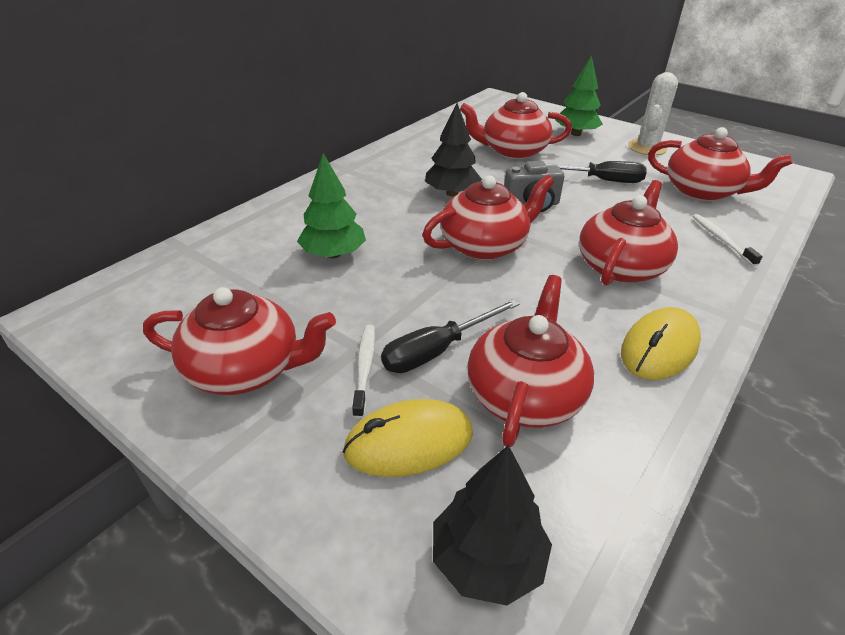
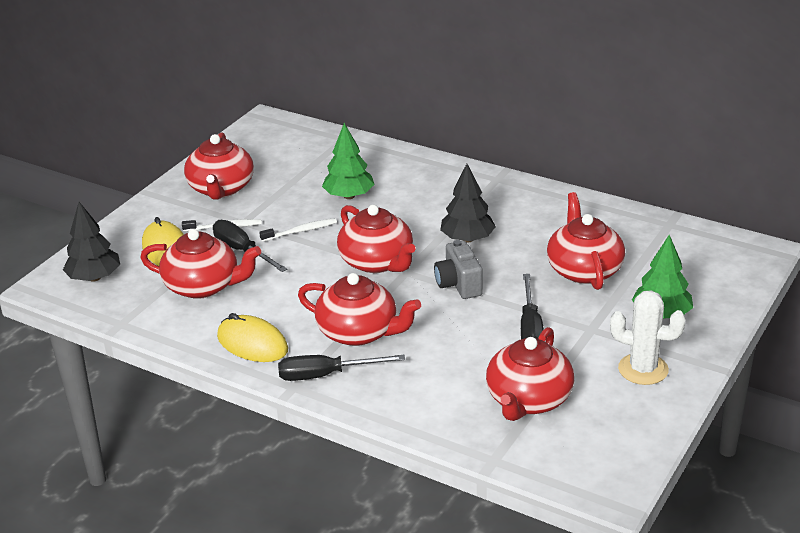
camera: 85 degrees right, 5 degrees down
white toothbrush [693,214,763,267] -> white toothbrush moved to [259,218,337,242]
none -> black screwdriver [278,355,405,381]

